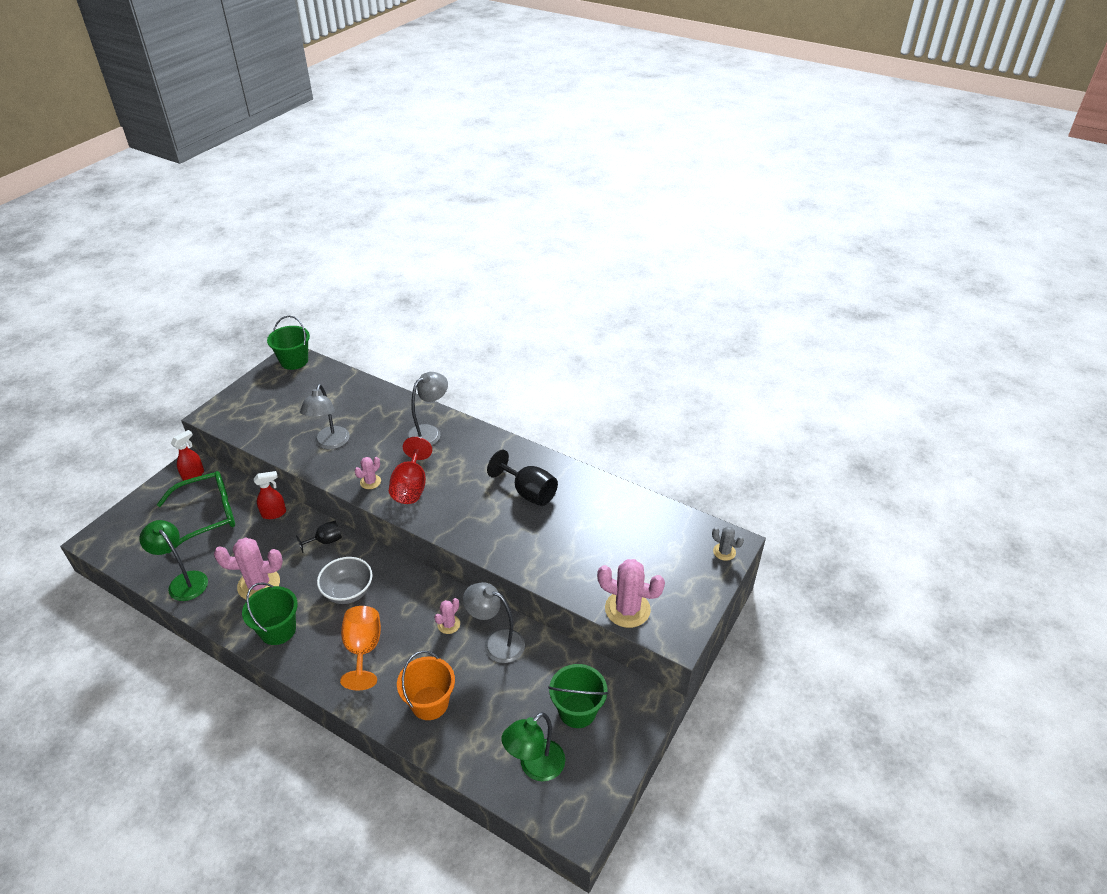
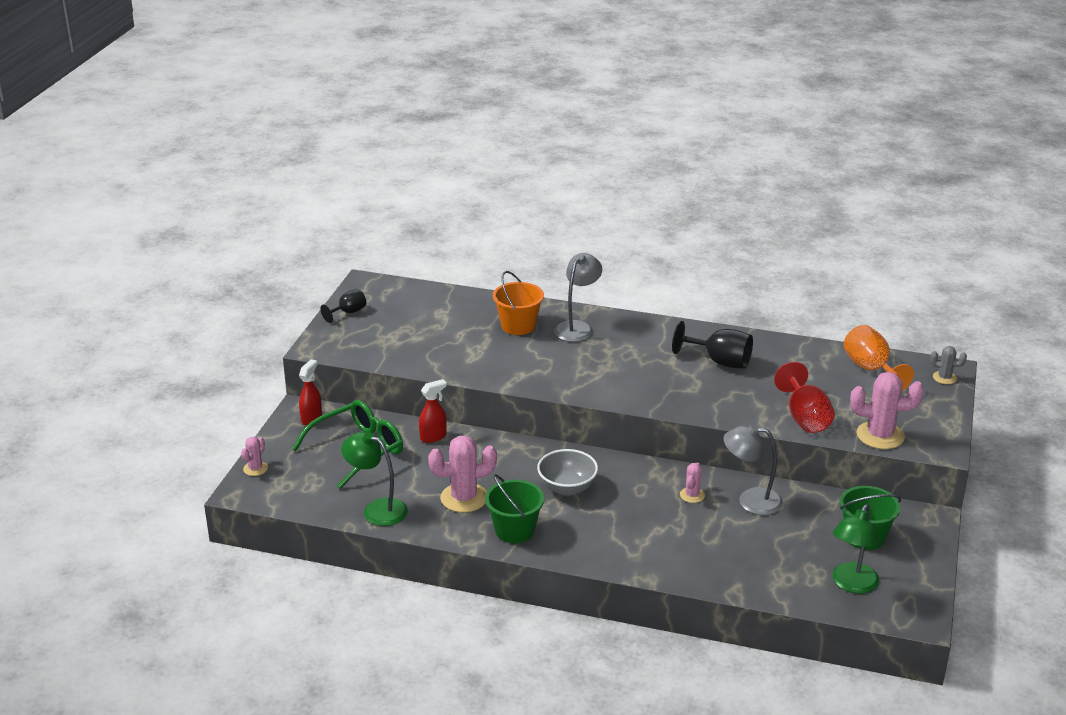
camera: 15 degrees left, 10 degrees down
green bucket [267,316,310,370] -> none
black goblet [296,521,342,553] -> black goblet moved to [320,289,366,323]
grey lamp [300,384,350,449] -> none
orange goblet [340,606,381,690] -> orange goblet moved to [843,325,914,391]
pink cactus [354,457,381,489] -> pink cactus moved to [241,437,268,476]
red goblet [389,437,432,504] -> red goblet moved to [774,362,835,433]
orange bucket [397,651,455,720] -> orange bucket moved to [493,271,544,335]

